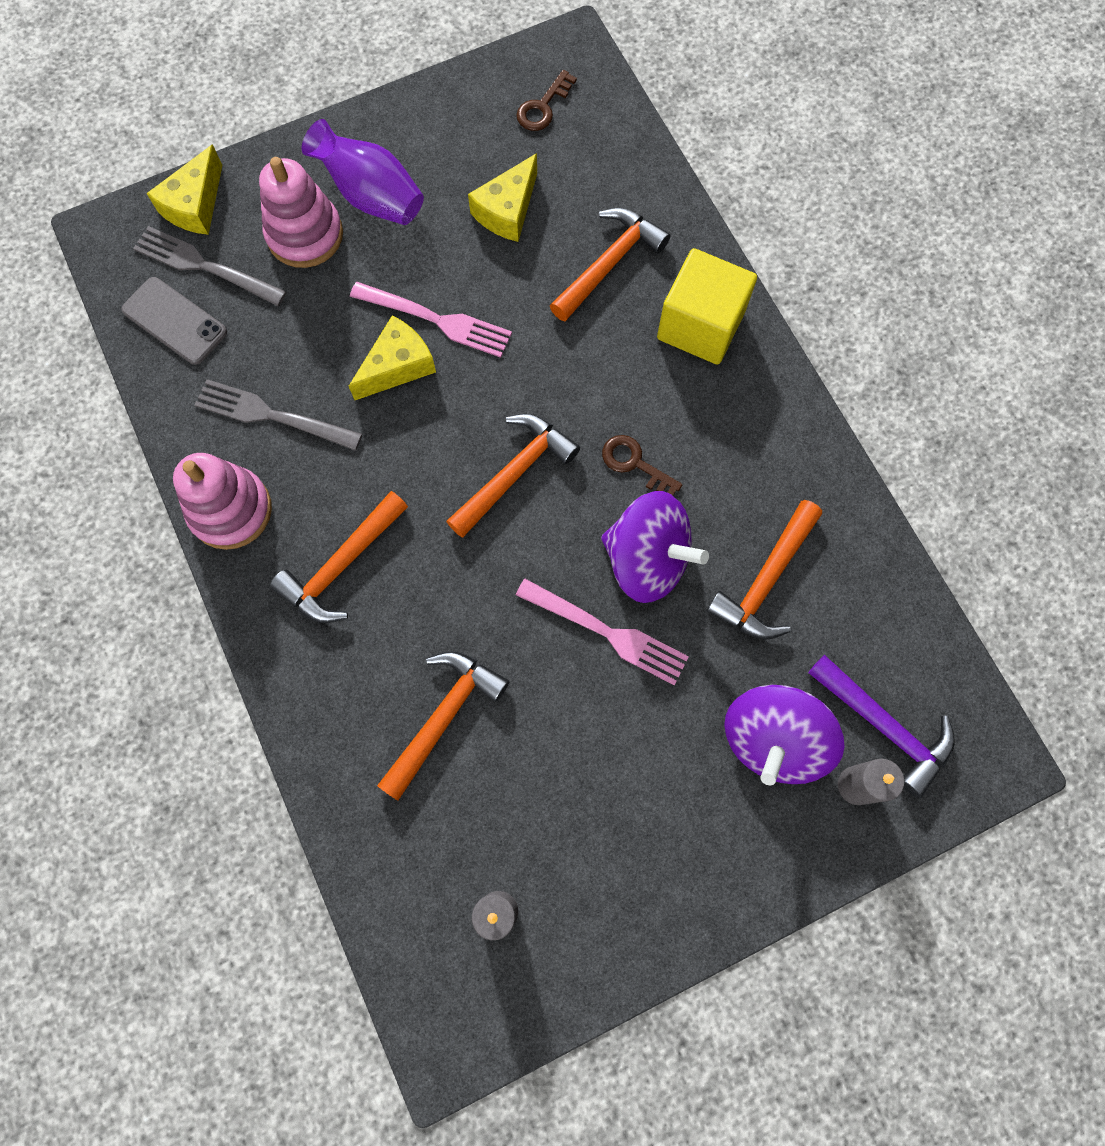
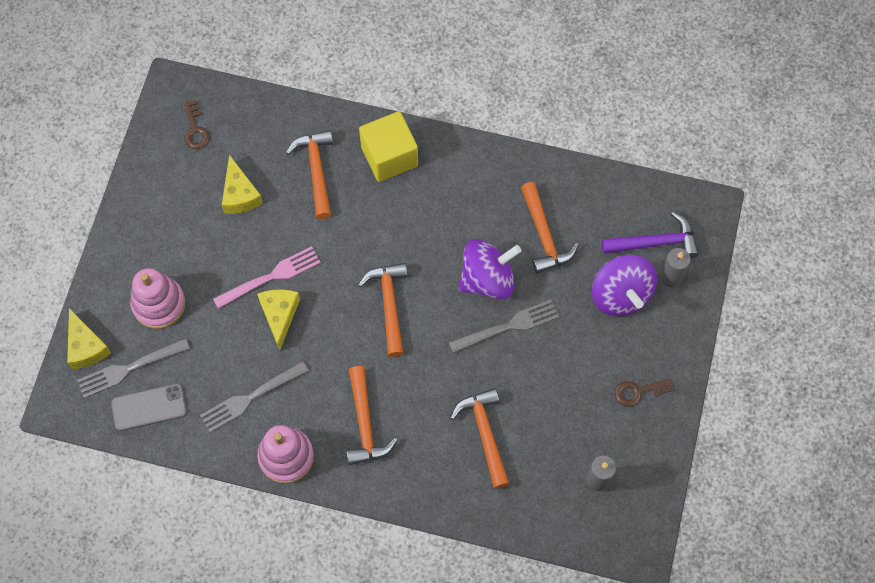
camera: 50 degrees left, 5 degrees down
purple vase [302,119,424,225] -> none
pink fork [516,579,689,685] -> grey fork [448,300,559,353]
brown key [602,435,682,496] -> brown key moved to [615,378,673,407]

